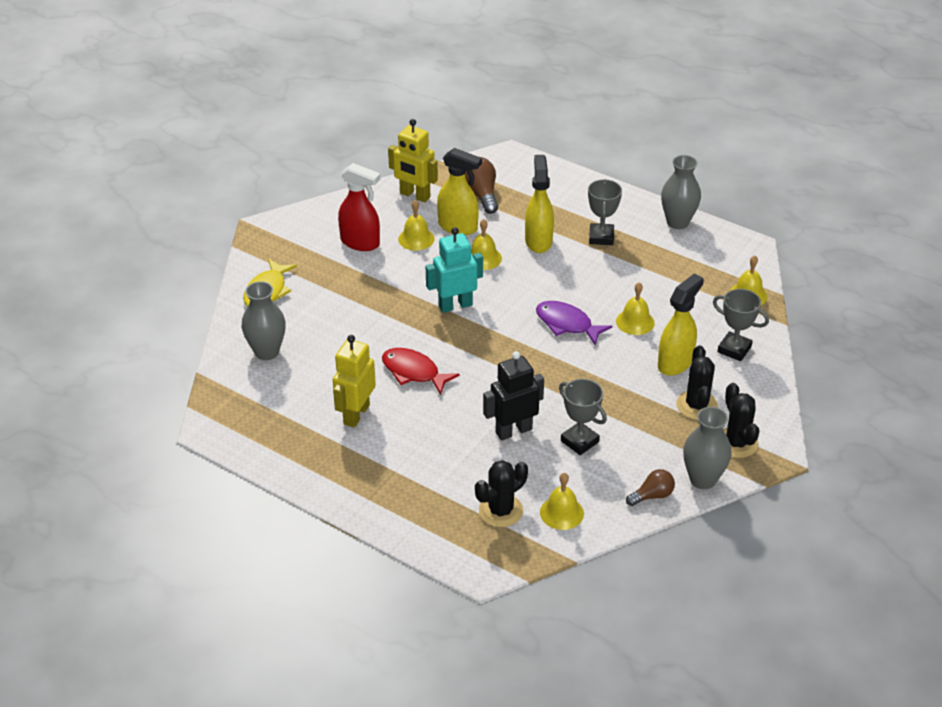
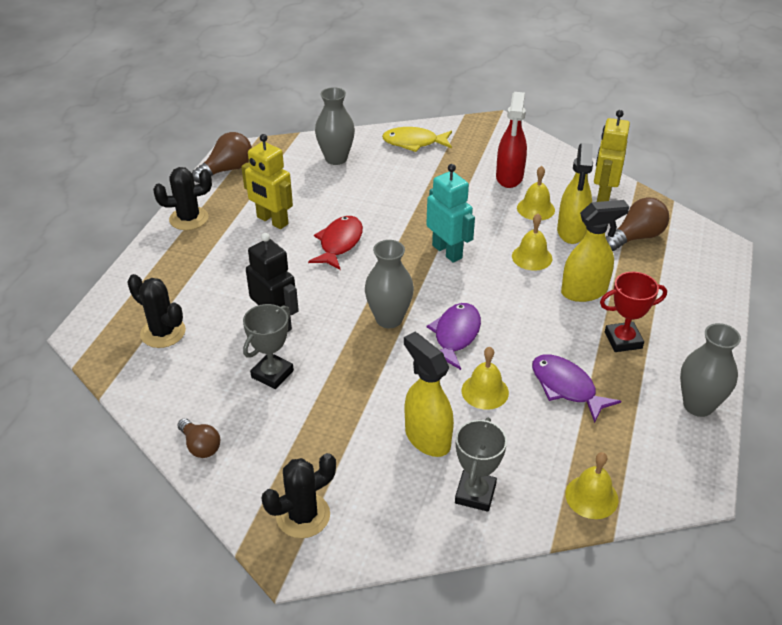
camera: 75 degrees right, 0 degrees up
yellow robot [333,335,376,428] -> yellow robot turned 150 degrees counterclockwise [241,134,293,229]
yellow bell [540,473,584,530] -> none
grey trophy [588,179,622,245] -> red trophy [600,272,667,352]
yellow spray bottle [658,274,704,376] -> yellow spray bottle turned 150 degrees counterclockwise [404,332,454,457]
black cactus [676,345,718,420] -> black cactus moved to [153,167,212,230]
grey vase [683,407,732,489] -> grey vase moved to [365,240,414,328]
none -> brown light bulb [192,132,252,183]
none -> purple fish [532,354,621,423]

